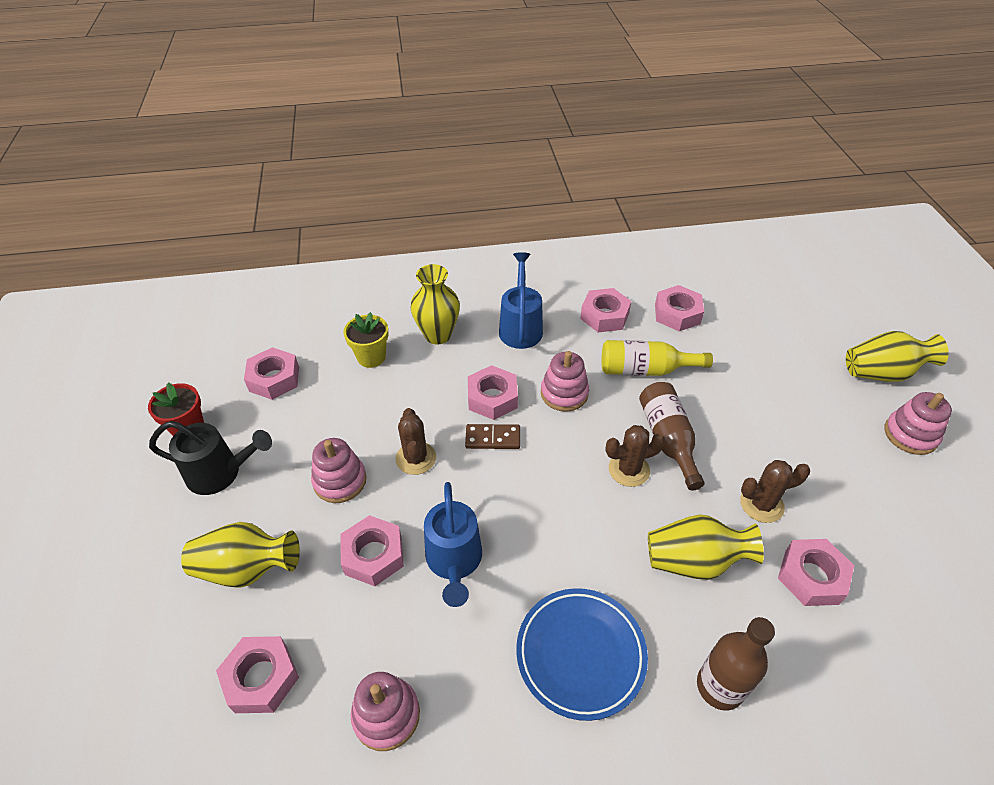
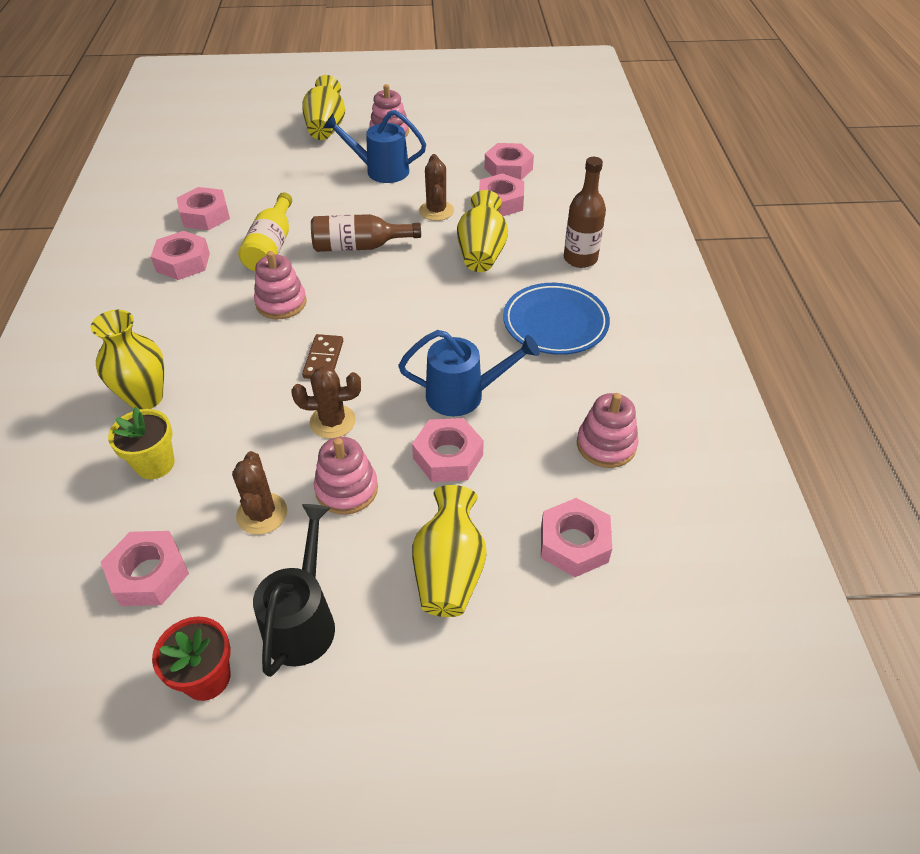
camera: 85 degrees left, 0 degrees up
pink nut [468,365,518,420] -> pink nut moved to [484,143,534,180]
blue watering can [499,252,543,349] -> blue watering can moved to [323,110,426,183]
brown cactus [605,425,665,487] -> brown cactus moved to [232,451,287,535]

